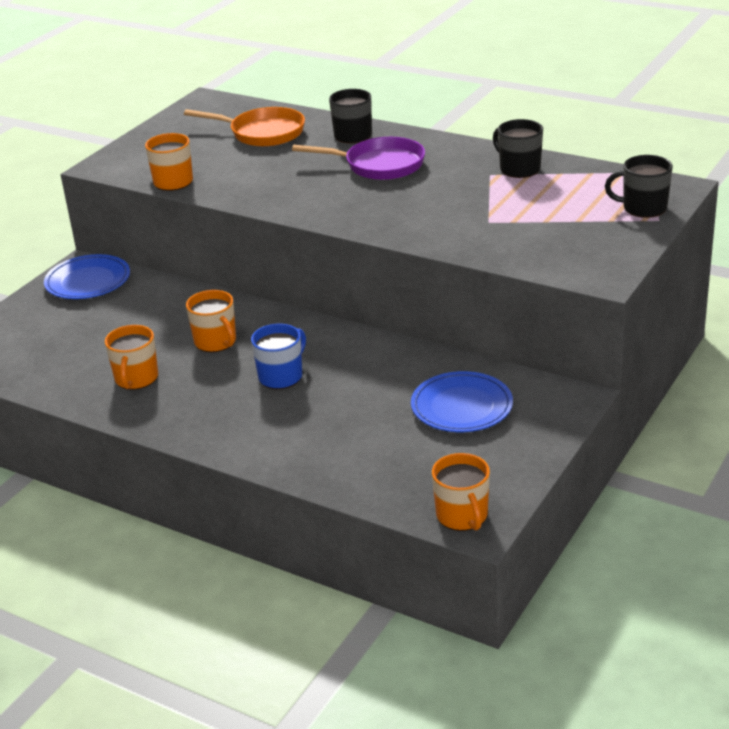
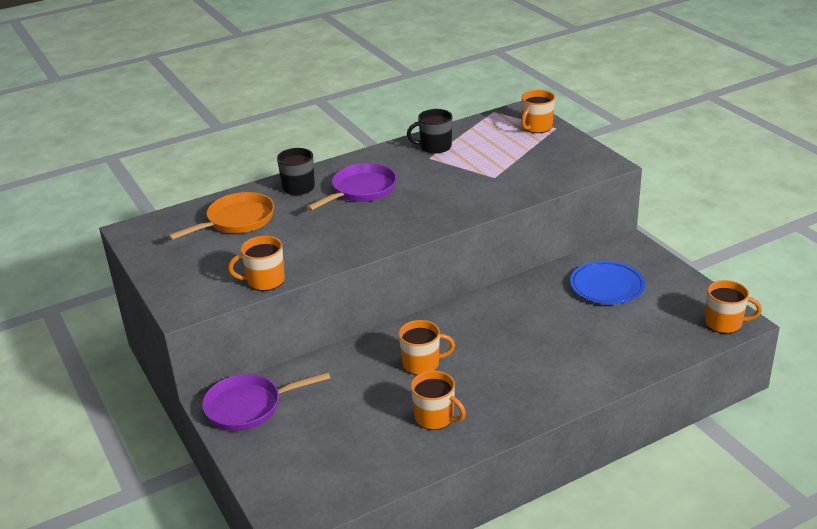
camera: 60 degrees left, 0 degrees up
blue plate [44,254,130,299] -> purple pan [202,372,330,431]
blue mug [251,324,306,389] -> none
black mug [605,155,673,218] -> orange mug [521,90,555,133]

